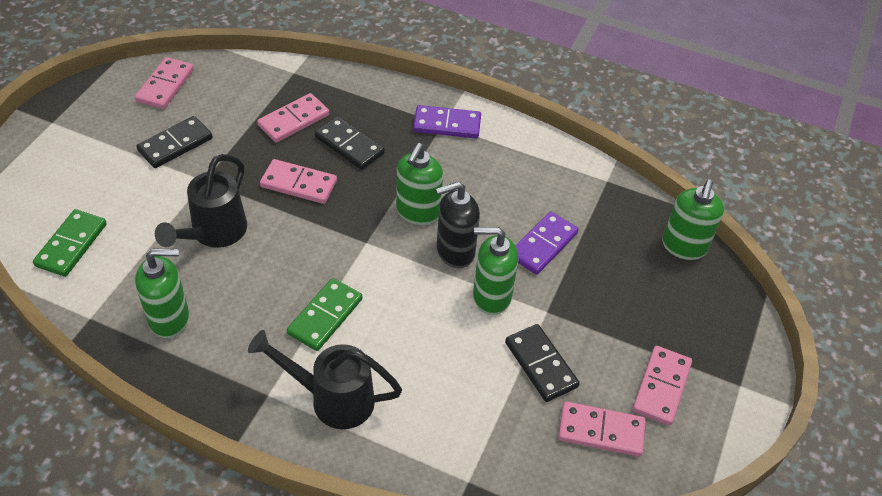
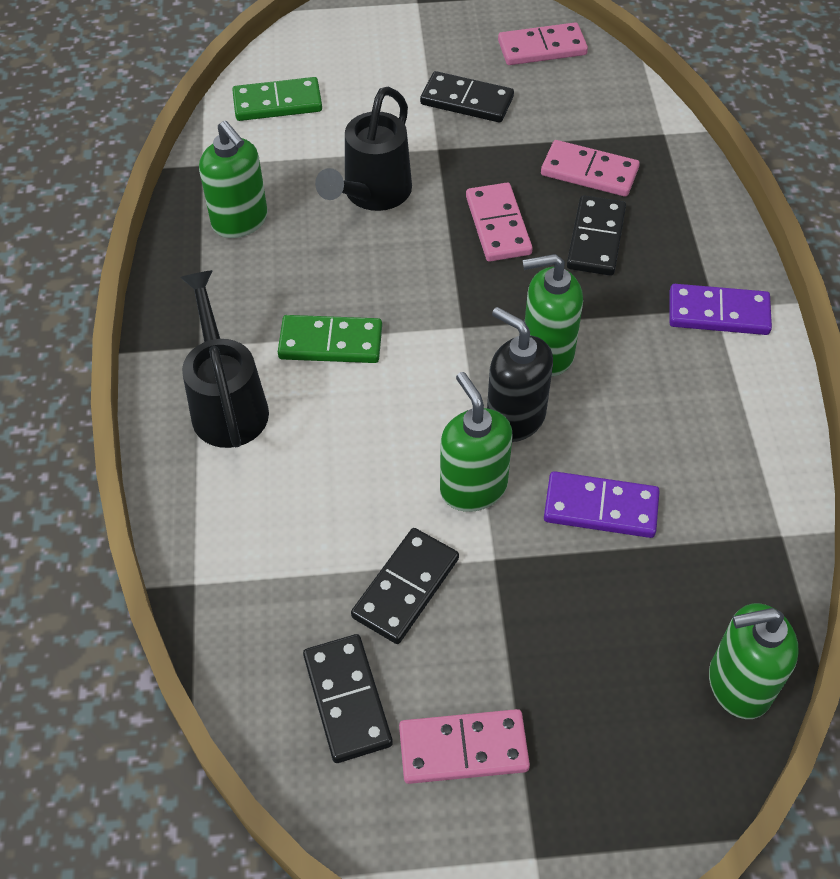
camera: 65 degrees right, 5 degrees up
black watering can [155,154,247,248] -> black watering can turned 60 degrees counterclockwise [315,87,412,211]
purple domino [413,105,481,138] -> purple domino turned 60 degrees counterclockwise [669,284,772,335]
pink domino [558,401,646,457] -> black domino [303,634,393,763]

